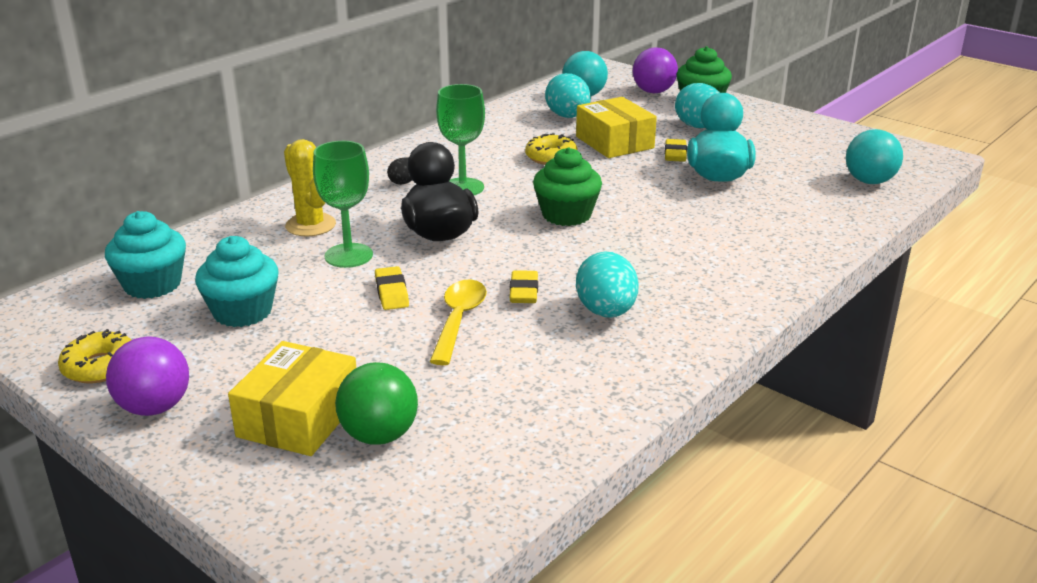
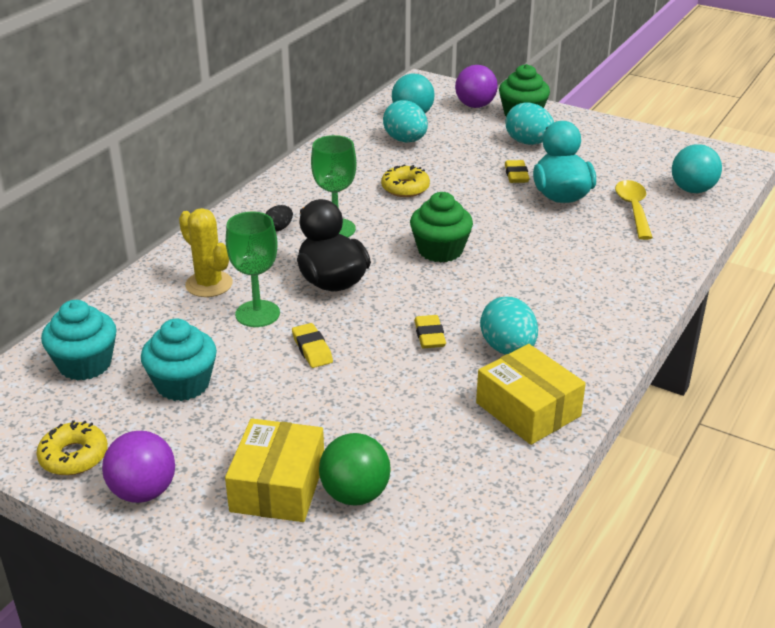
camera: 10 degrees left, 5 degrees up
yellow spoon [430,280,487,365] -> yellow spoon moved to [615,180,653,240]
yellow box [576,97,657,158] -> yellow box moved to [476,344,586,445]

